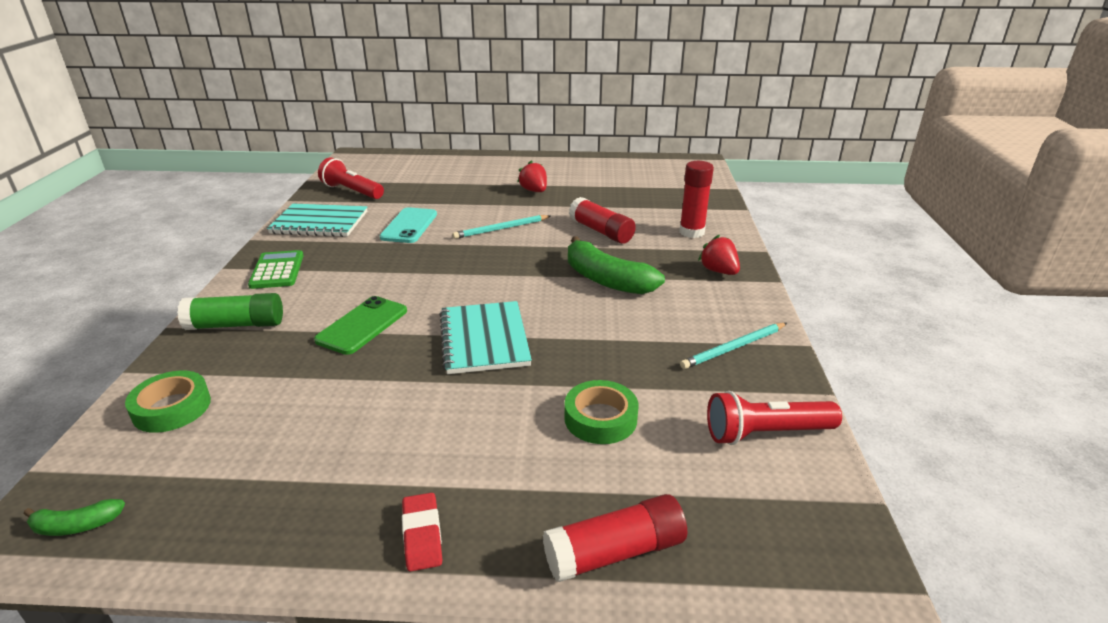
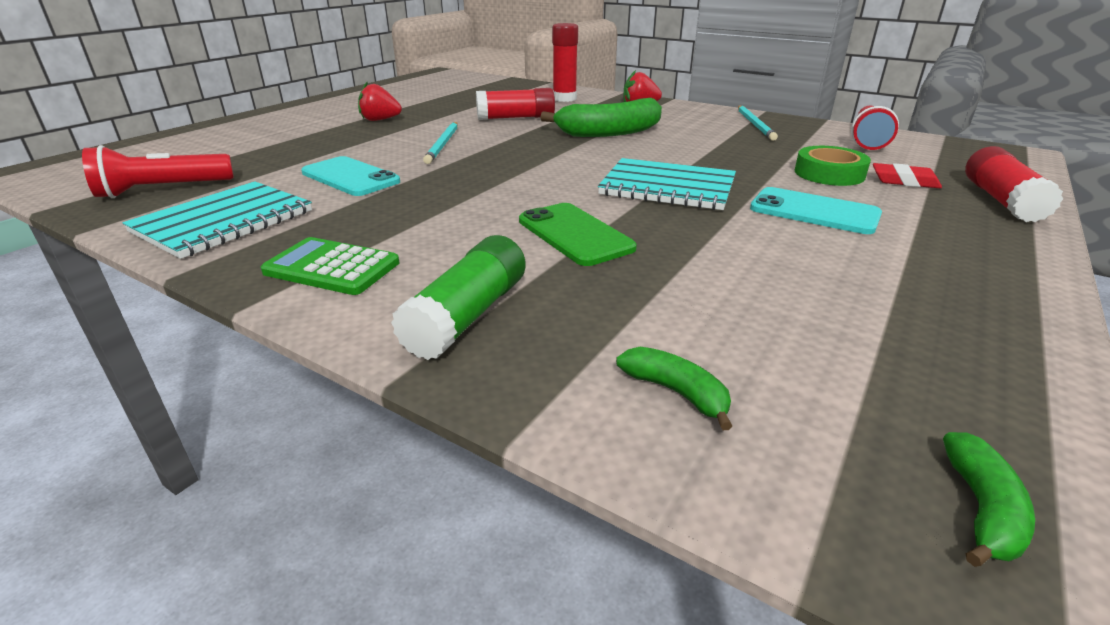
camera: 60 degrees left, 0 degrees up
green tape [125,370,211,433] -> green banana [616,347,732,430]
red eraser [402,493,443,572] -> red eraser moved to [873,163,942,188]
none -> turquoise phone [750,187,882,234]

